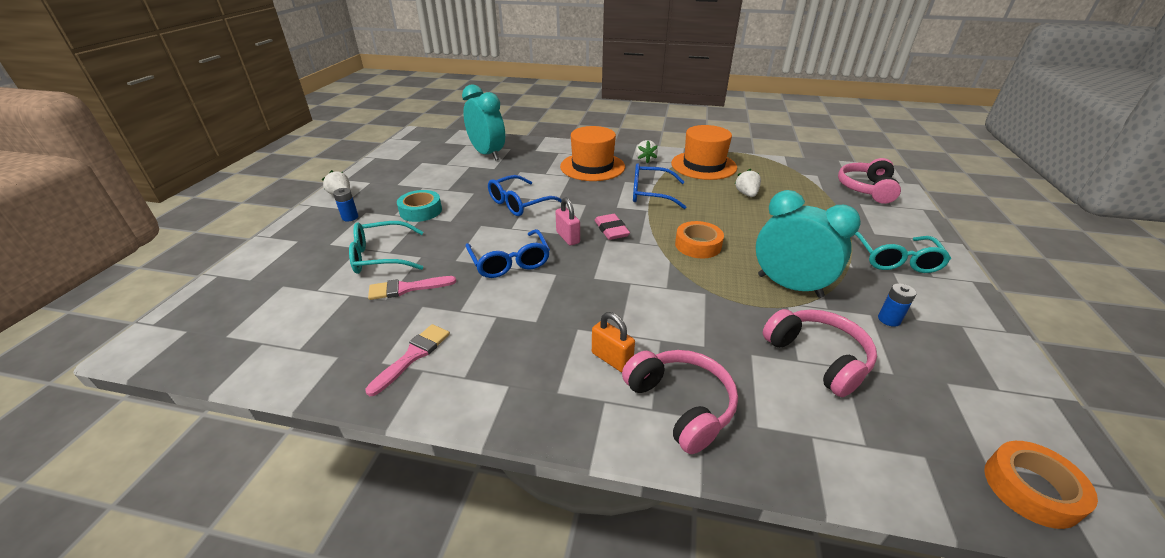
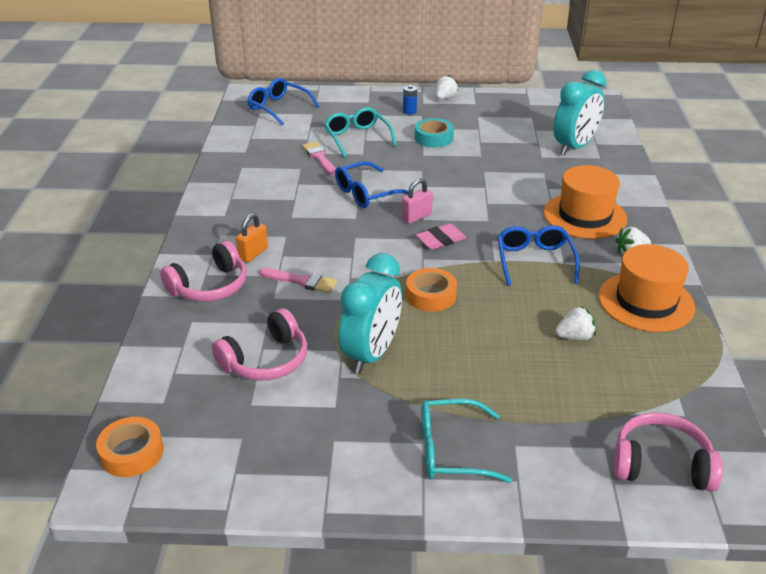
camera: 80 degrees right, 0 degrees up
pink brush [366,324,450,396] -> pink brush moved to [259,268,337,293]
blue glasses [488,175,562,216] -> blue glasses moved to [247,78,319,126]
blue battery [878,283,916,327] -> none

